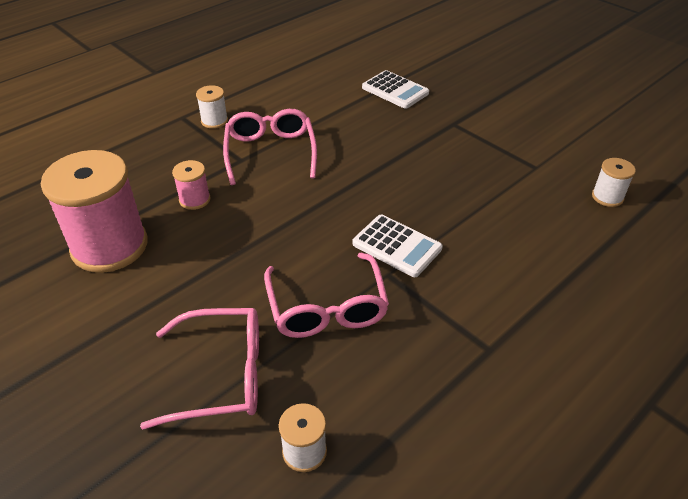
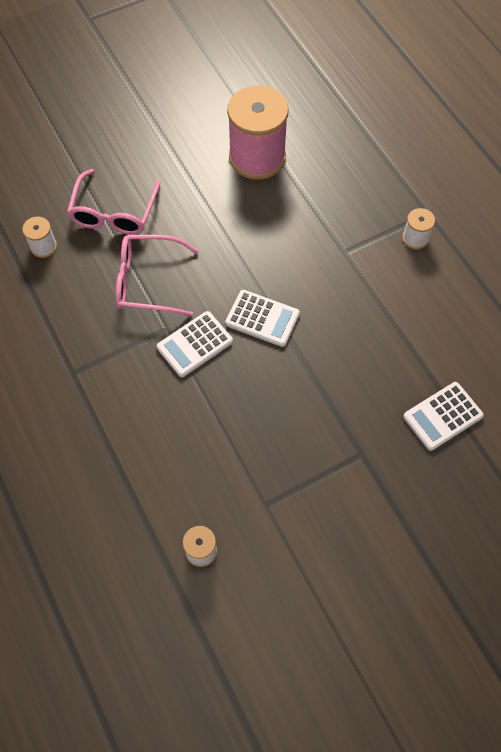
camera: 105 degrees right, 20 degrees up
pink spool [172,160,211,210] -> none
pink glasses [223,109,317,185] -> none
none -> white calculator [225,290,300,347]

